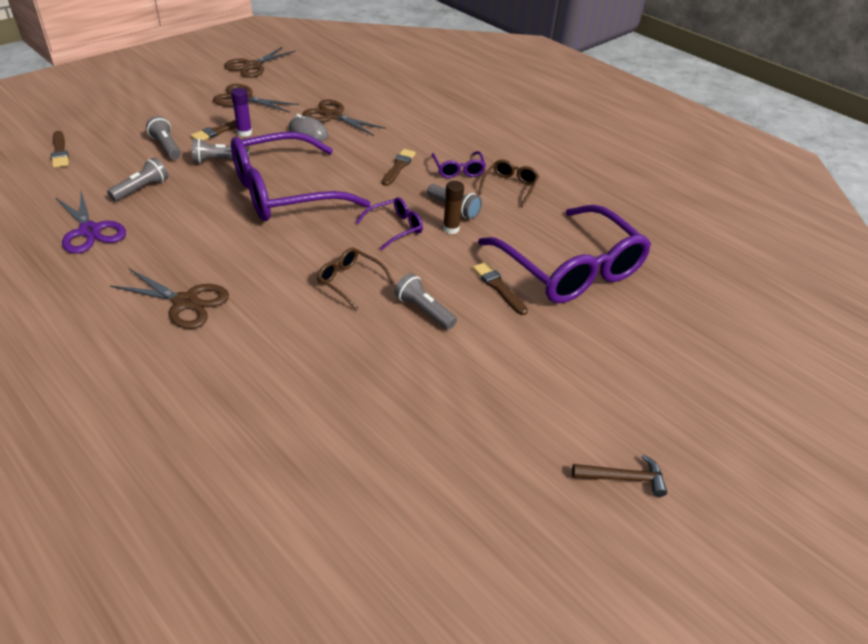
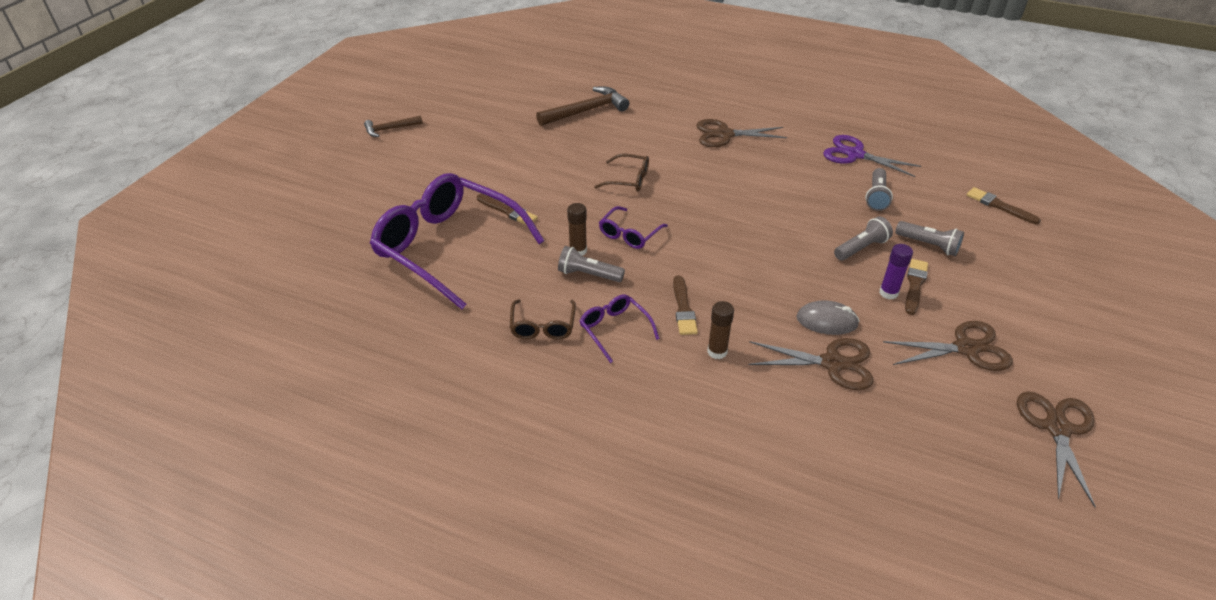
camera: 160 degrees right, 0 degrees up
purple glasses [231,132,371,221] -> none
grey flashlight [394,273,457,330] -> none
none -> brown hammer [536,86,629,126]
none -> brown glue stick [707,301,734,359]

